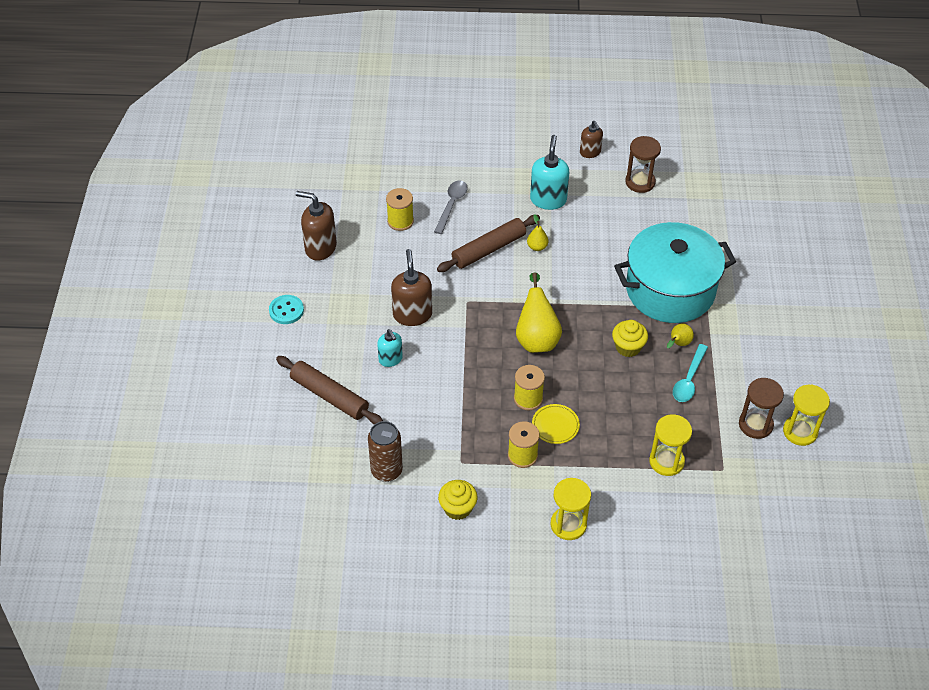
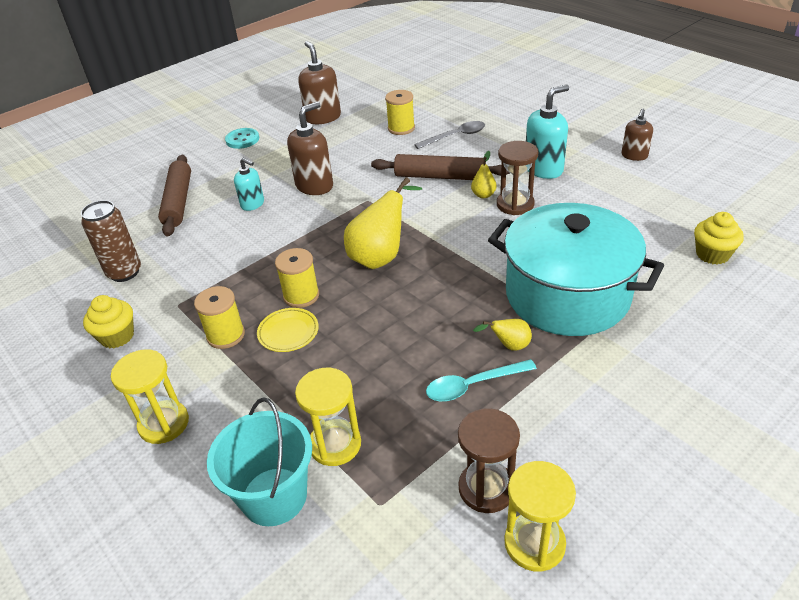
camera: 50 degrees right, 10 degrees down
turquoise soap dispenser [377,329,403,367] -> turquoise soap dispenser turned 75 degrees counterclockwise [234,158,264,211]
yellow cupcake [612,320,648,357] -> yellow cupcake moved to [694,212,744,264]
brown hourglass [625,136,661,193] -> brown hourglass moved to [497,141,538,215]
none -> turquoise bucket [207,397,312,526]

